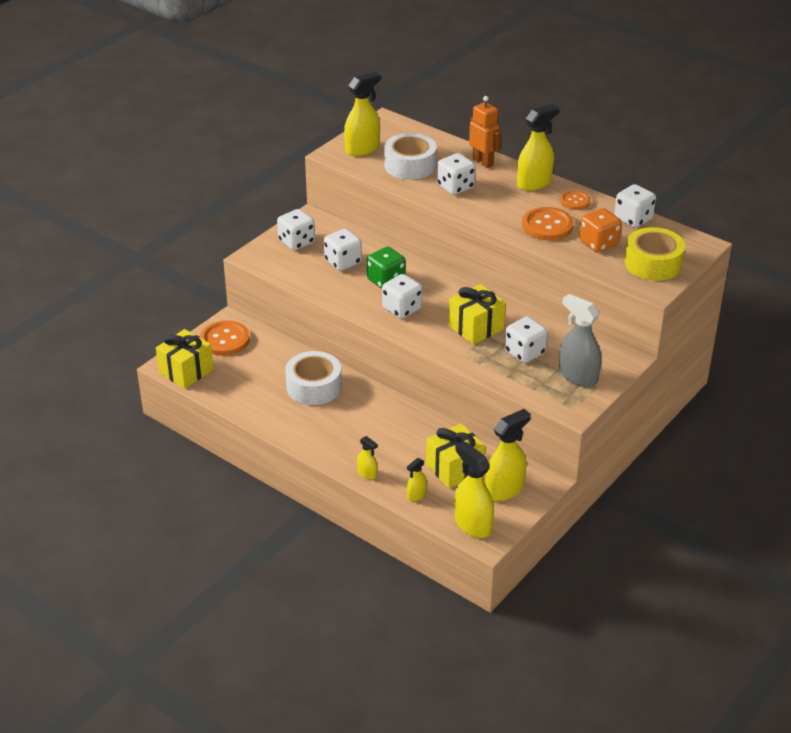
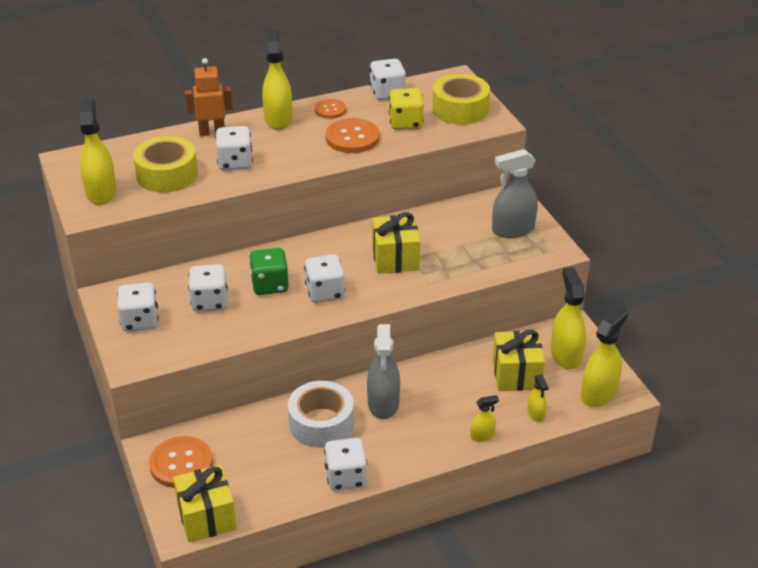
camera: 60 degrees left, 0 degrees up
white tape [384,133,437,180] -> yellow tape [133,136,198,193]
yellow spray bottle [454,441,494,538] -> yellow spray bottle turned 135 degrees clockwise [581,305,628,407]
white dice [505,317,548,363] -> white dice moved to [324,438,367,491]
orange dice [579,208,622,253] -> yellow dice [389,88,424,130]
none -> grey spray bottle [367,324,400,419]

